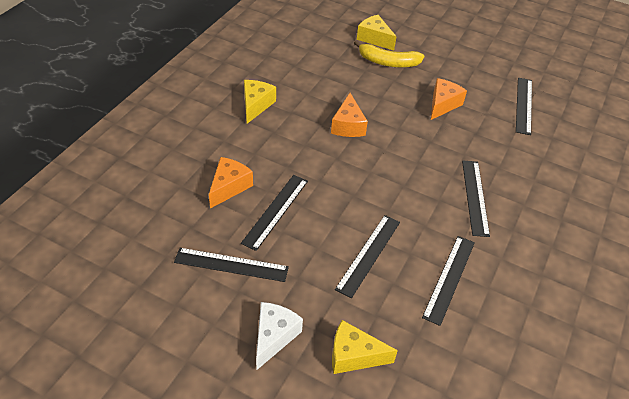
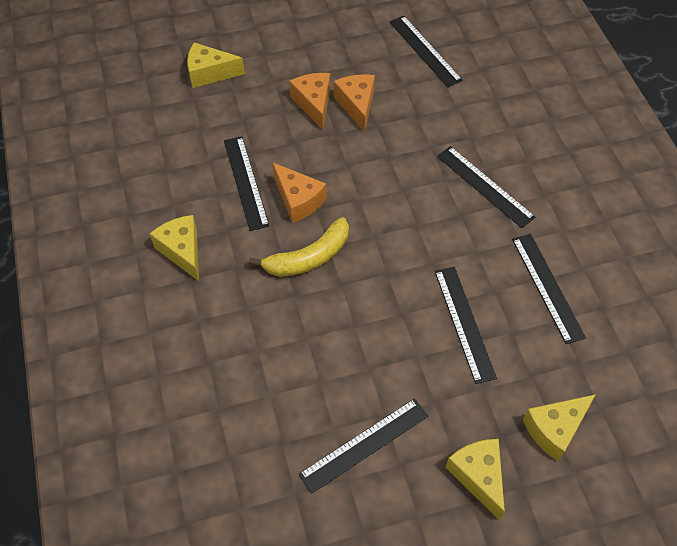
camera: 40 degrees left, 10 degrees up
orange cheese [209,157,253,209] -> orange cheese moved to [289,73,330,130]
black ruler [241,175,308,251] -> black ruler moved to [224,136,269,231]
white cheese [256,302,303,370] -> yellow cheese [446,439,505,521]
yellow banana [354,40,424,68] -> yellow banana moved to [249,217,349,277]

